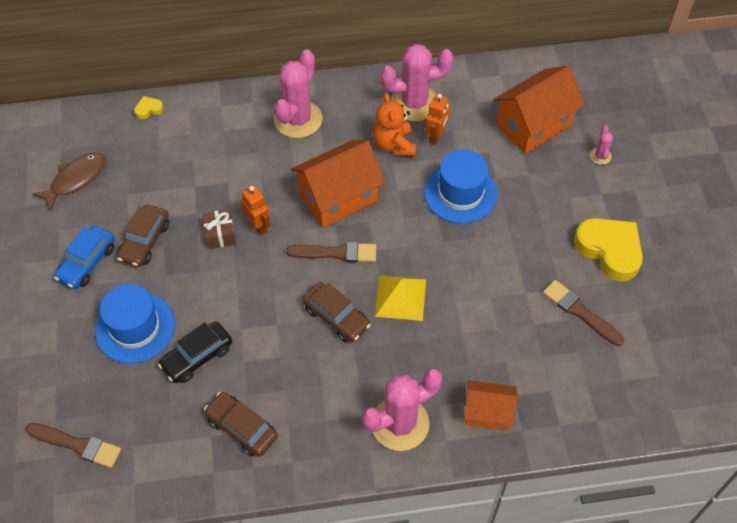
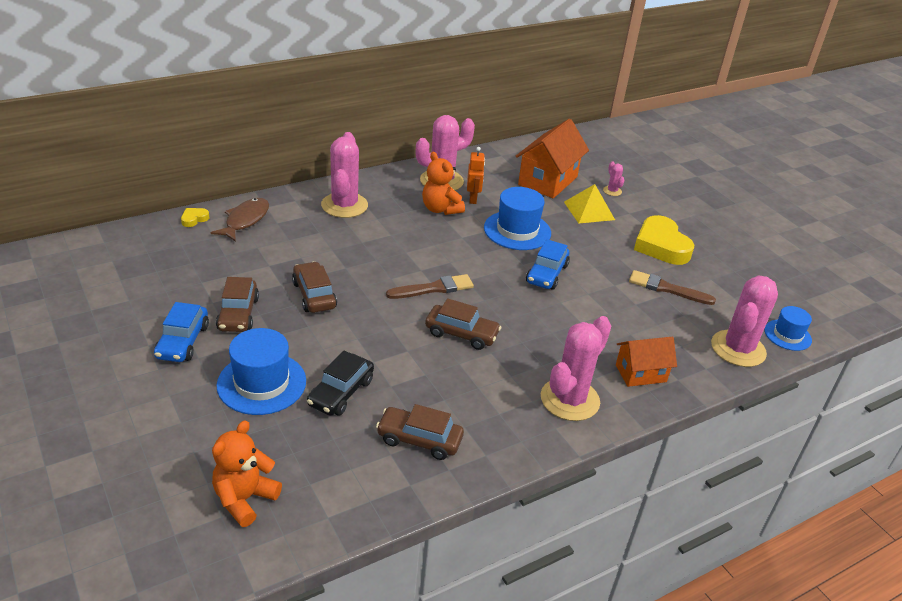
camera: 25 degrees left, 20 degrees down
brown brush [26,423,121,468] -> orange teddy bear [212,421,282,527]
brown fish [32,153,106,210] -> brown fish moved to [210,198,269,242]
brown gift [202,209,236,249] -> brown car [292,261,337,313]
orange robot [241,185,270,235] -> none
orange house [291,140,385,228] -> none
yellow pyramid [375,275,426,321] -> yellow pyramid moved to [564,184,615,224]
yellow heart [574,218,643,282] -> yellow heart turned 135 degrees counterclockwise [634,215,694,265]
none -> blue car [526,239,570,290]
none -> pink cactus [711,276,778,367]
none -> blue hat [765,306,812,351]

